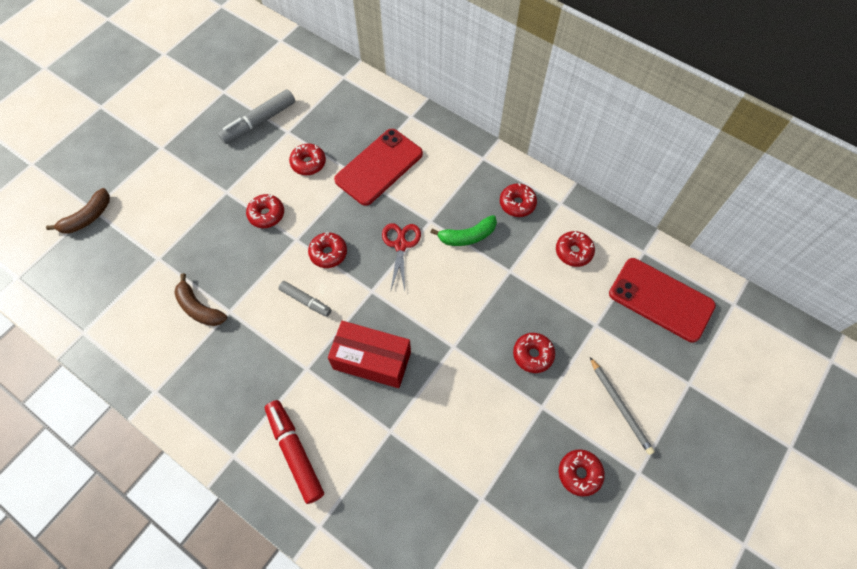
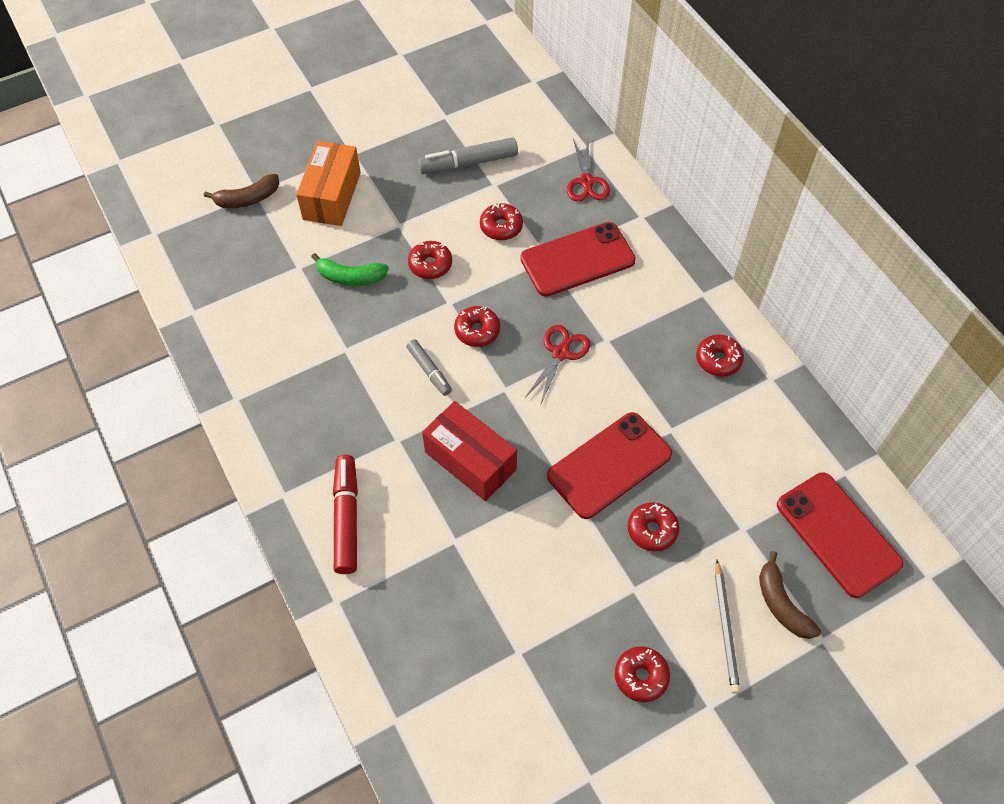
camera: 25 degrees right, 5 degrees down
brown banana [174,273,227,326] -> brown banana moved to [759,551,821,639]
green banana [430,215,497,246] -> green banana moved to [311,253,389,286]
red donut [556,231,595,267] -> none
none -> orange box [296,141,361,226]
none -> red phone [547,412,672,519]
none -> red scissors [567,139,610,202]

